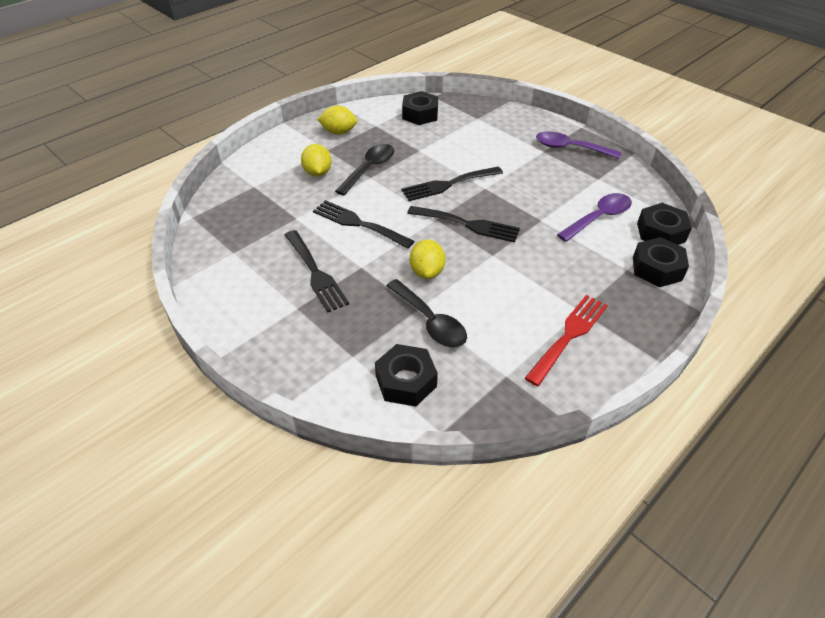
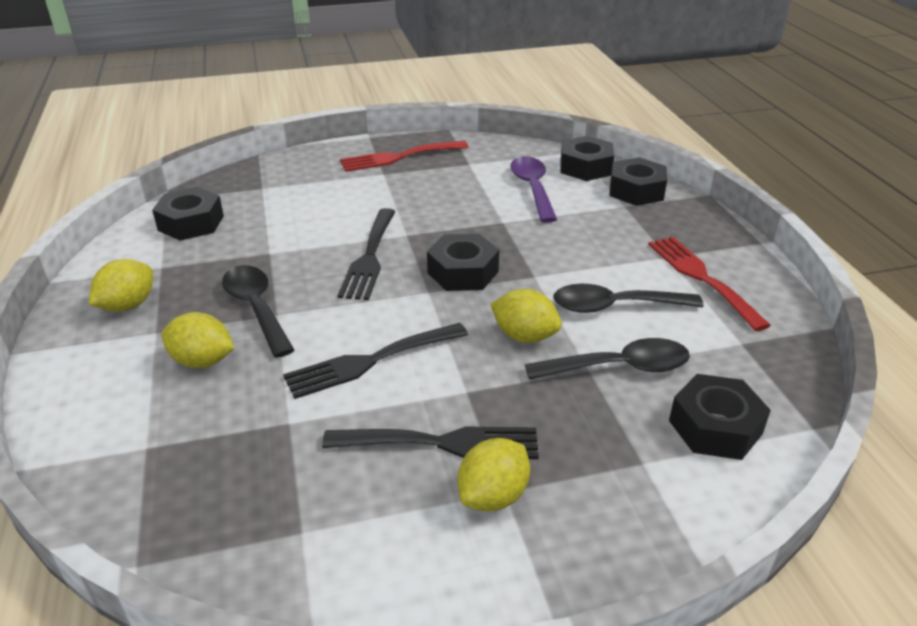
camera: 60 degrees left, 10 degrees down
black fork [407,206,520,243] -> black nut [427,234,499,291]
purple spoon [536,131,621,159] -> red fork [340,141,469,172]
none -> yellow lemon [458,438,530,511]
none -> black spoon [553,284,704,313]

